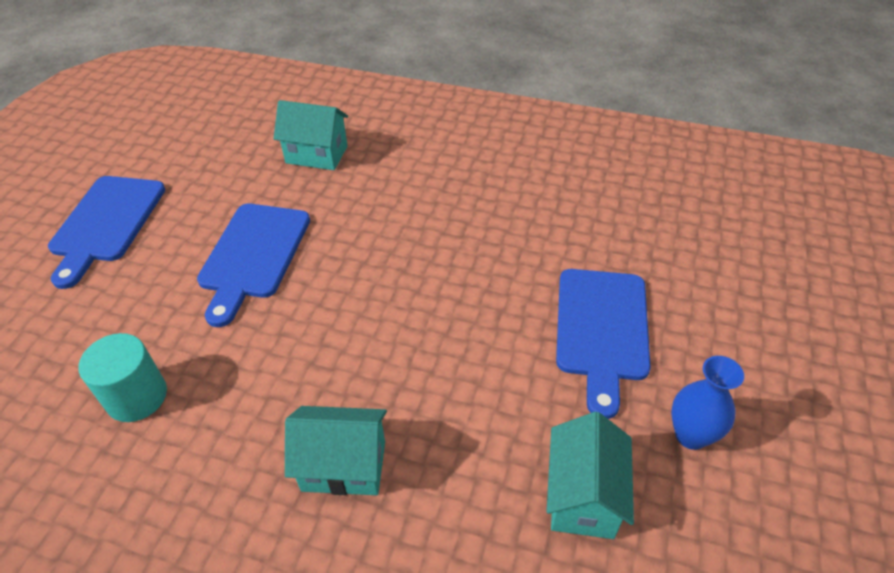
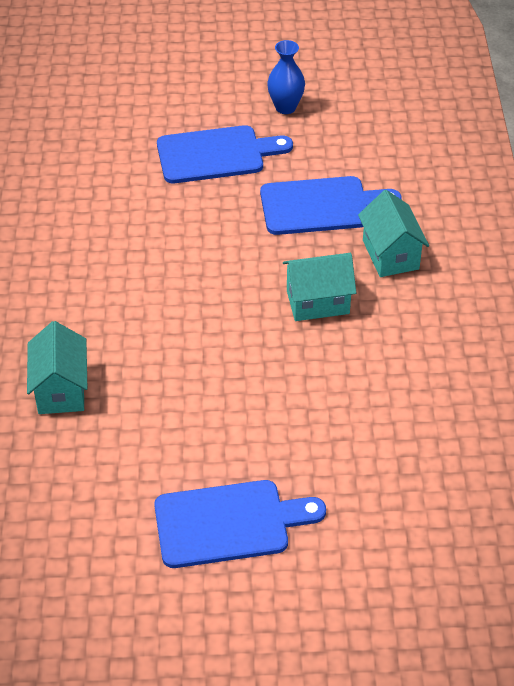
camera: 110 degrees left, 0 degrees up
turquoise cylinder [78,333,167,422] -> none
blue cutting board [197,204,310,327] -> blue cutting board moved to [260,176,402,235]
turquoise house [546,412,634,539] -> turquoise house moved to [283,253,356,321]

